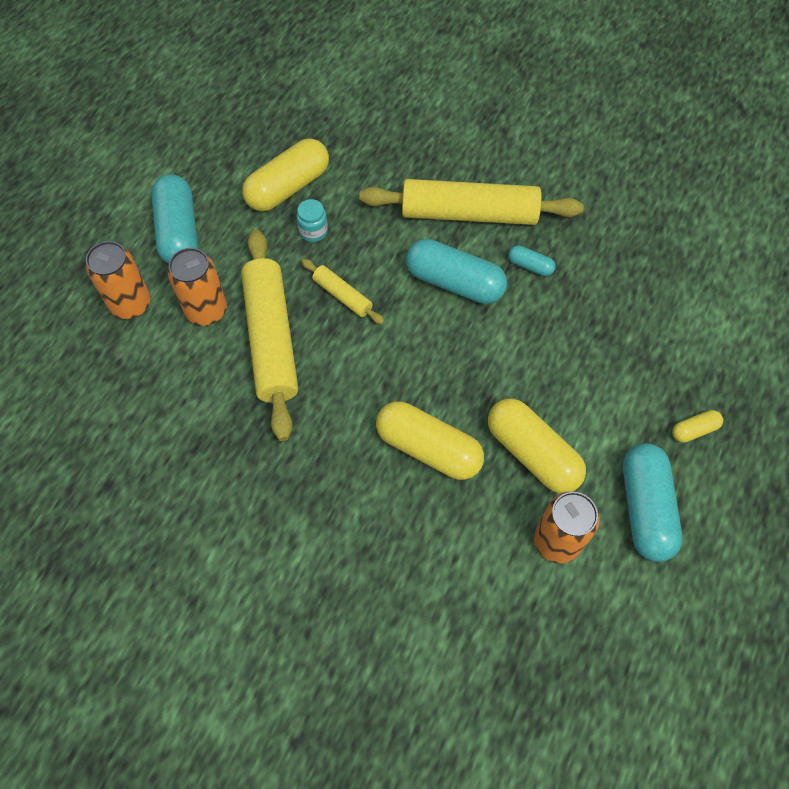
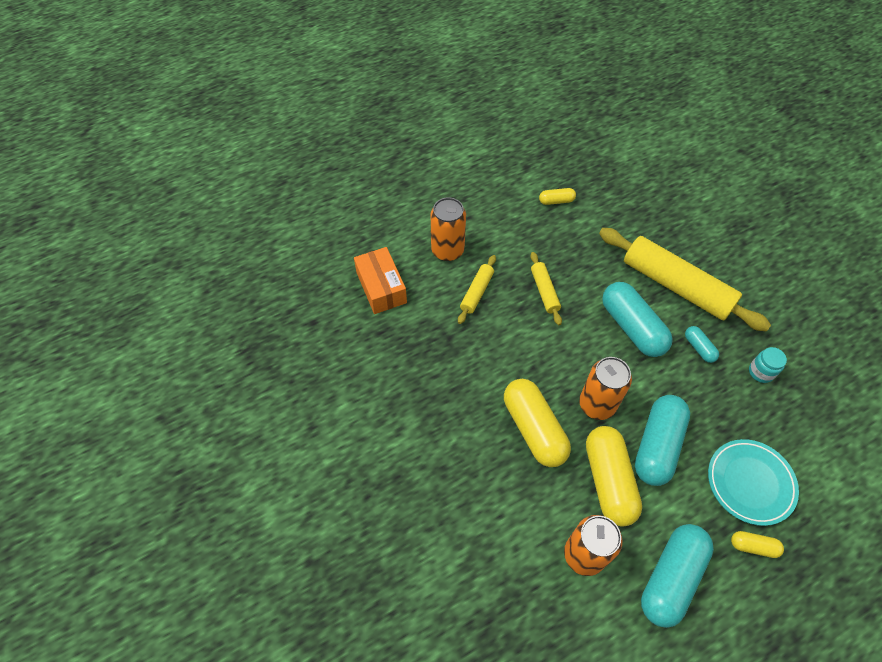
camera: 35 degrees right, 5 degrees down
orange can [86,241,151,319] -> orange can moved to [579,357,632,420]
turquoise capsule [151,174,198,264] -> turquoise capsule moved to [635,395,690,486]
yellow rolling pin [241,229,298,441] -> yellow rolling pin [458,255,496,324], size x0.47
yellow capsule [242,138,329,211] -> yellow capsule [539,188,576,205], size x0.47
turquoise jar [297,199,328,242] -> turquoise jar moved to [749,347,787,383]
none -> orange box [354,247,407,314]
none -> turquoise plate [708,439,799,526]

